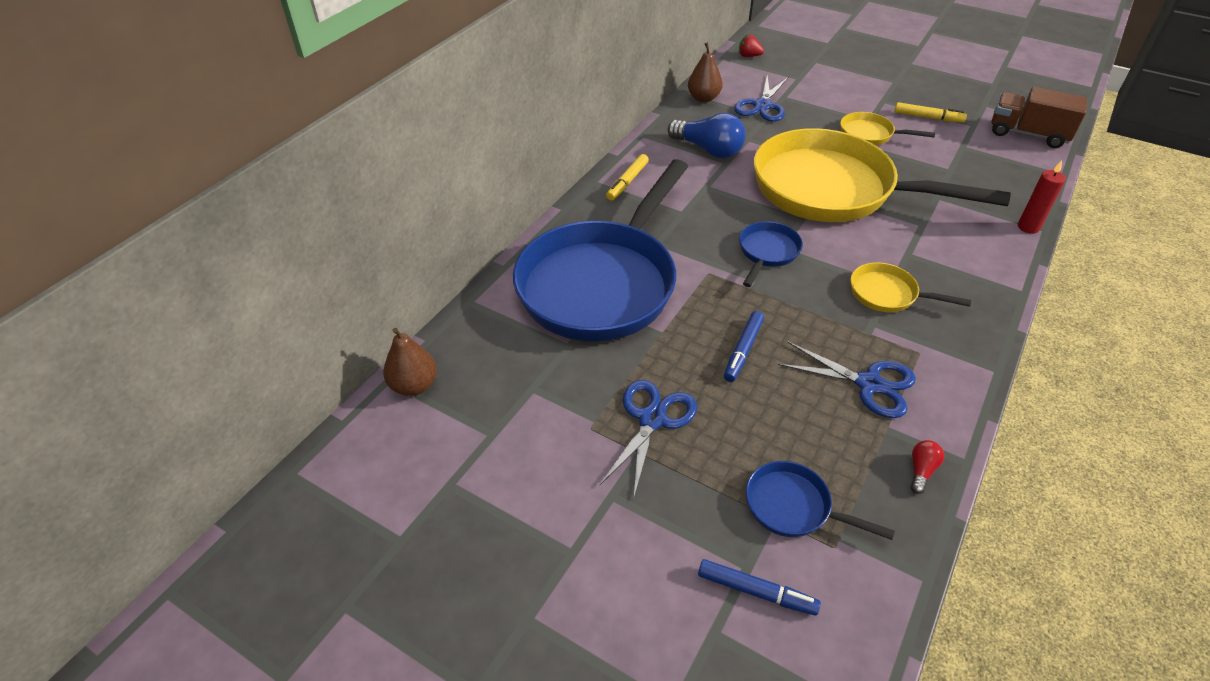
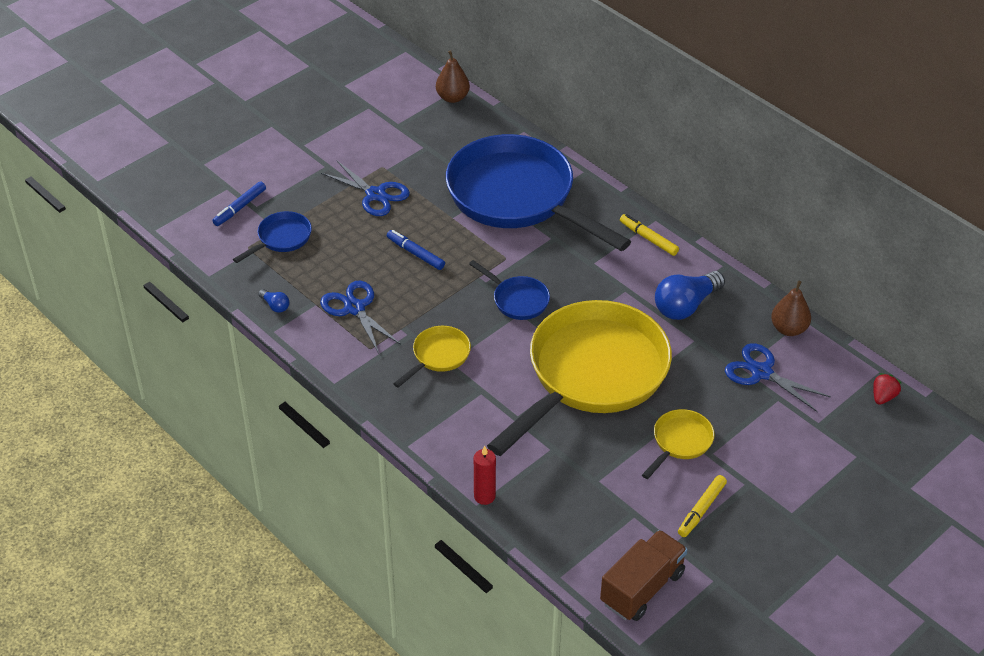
camera: 105 degrees right, 0 degrees up
blue scissors [778,342,916,418] -> blue scissors turned 105 degrees clockwise [320,281,401,353]
red light bulb [911,440,944,494] -> blue light bulb [258,289,289,313]

